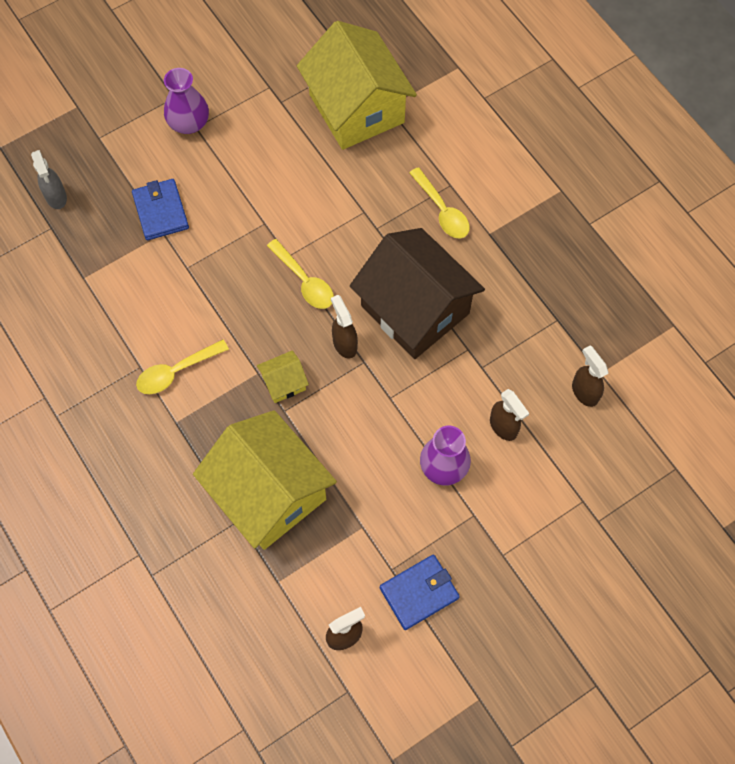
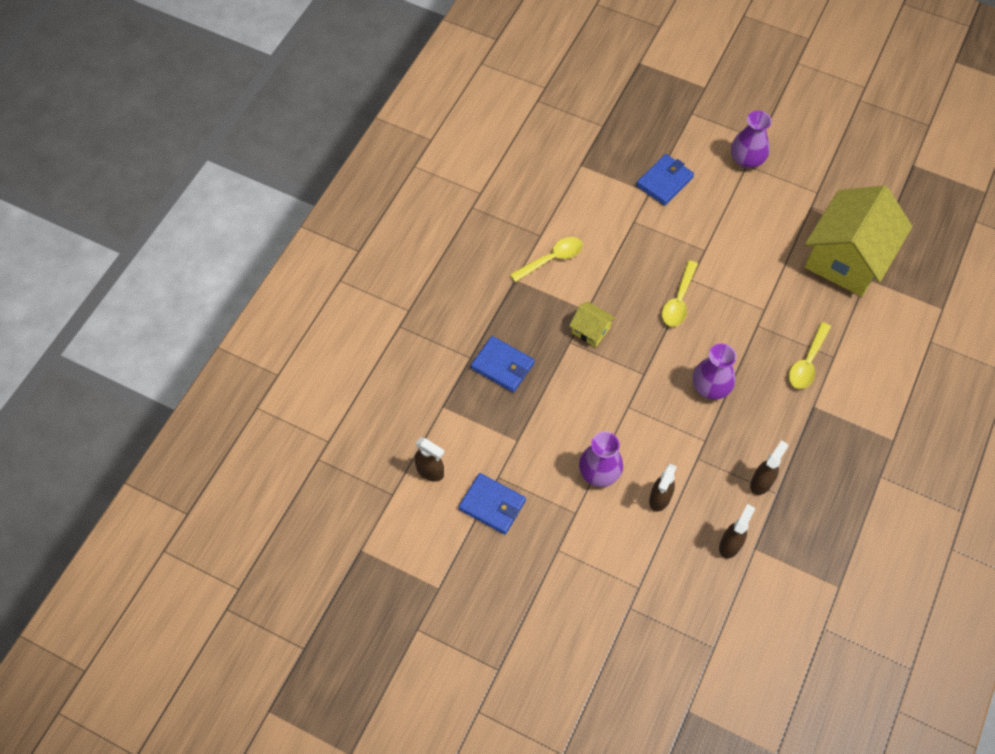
camera: 60 degrees right, 5 degrees down
grey spray bottle [31,150,67,209] -> none
yellow spoon [136,339,229,394] -> yellow spoon turned 120 degrees clockwise [510,237,583,282]
yellow house [193,410,337,550] -> blue wallet [471,336,535,393]
brown spray bottle [331,295,358,358] -> brown spray bottle moved to [750,440,788,495]
brown house [350,228,485,359] -> purple vase [693,344,736,400]

